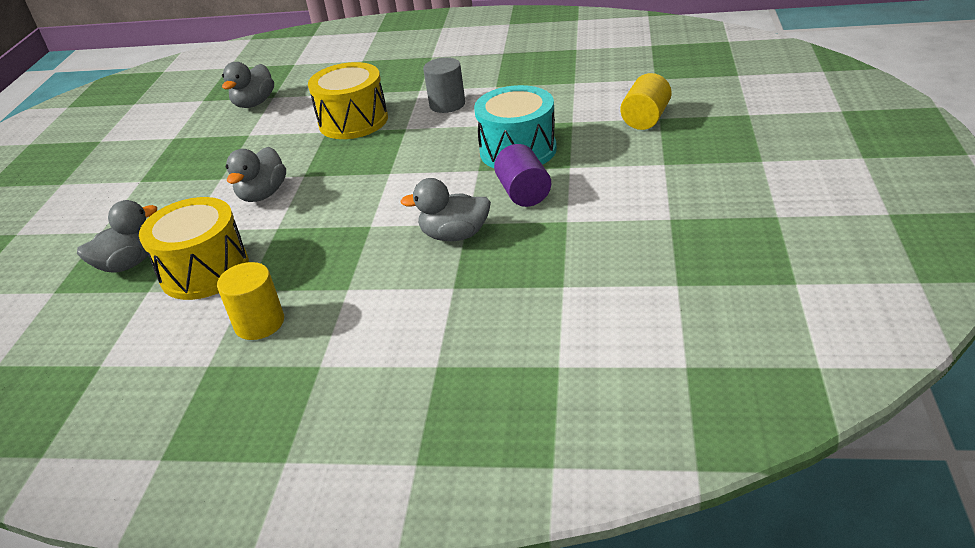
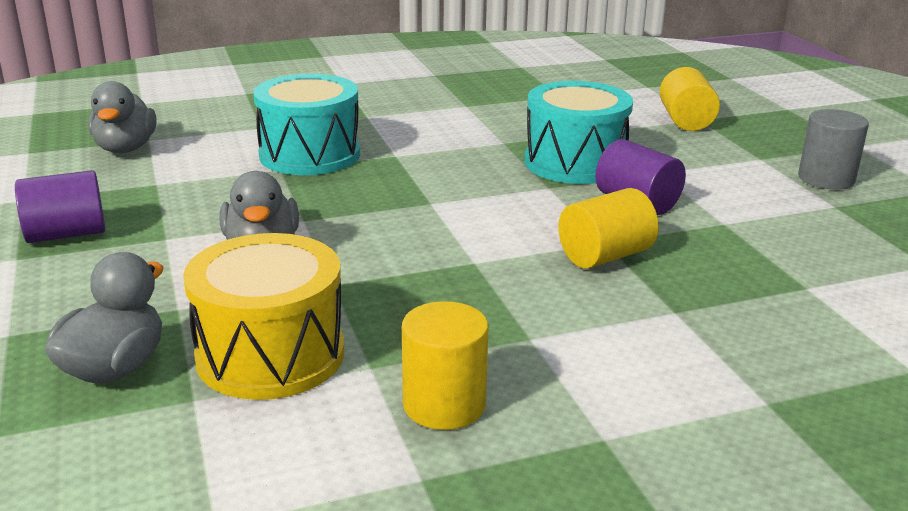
camera: 30 degrees left, 10 degrees down
yellow drum [308,62,388,139] -> turquoise drum [253,74,360,175]
grey duck [400,178,491,241] -> yellow cylinder [558,188,659,268]
grey cylinder [423,57,465,113] -> grey cylinder moved to [798,109,869,189]
none -> purple cylinder [15,170,105,243]

